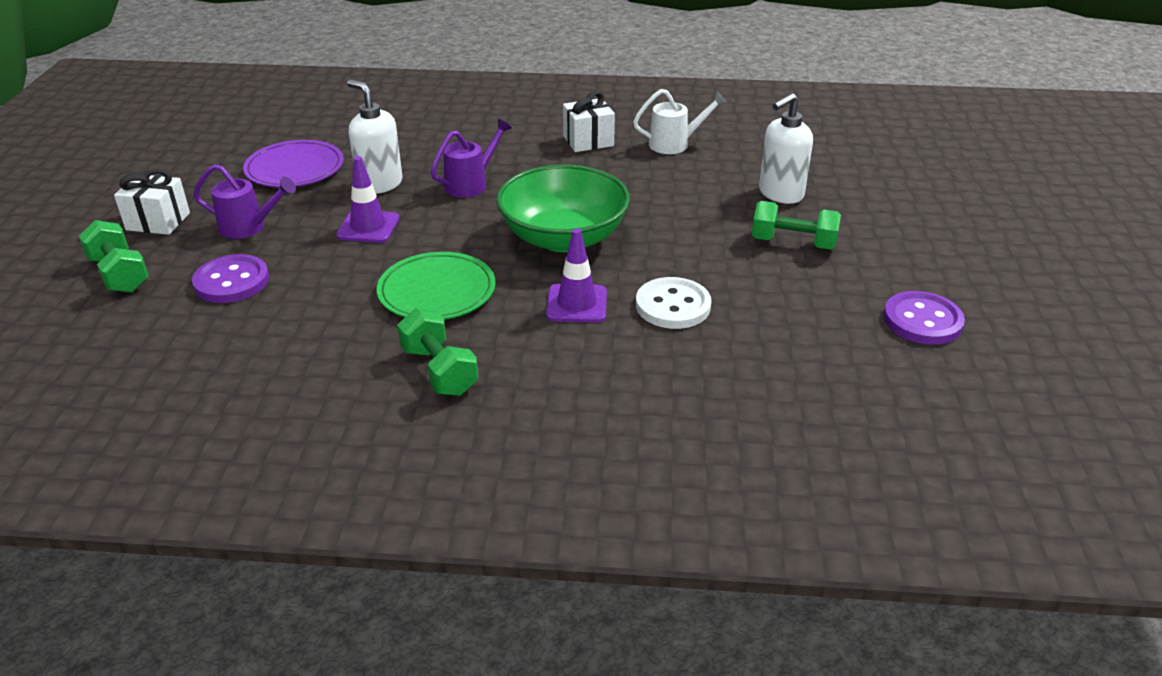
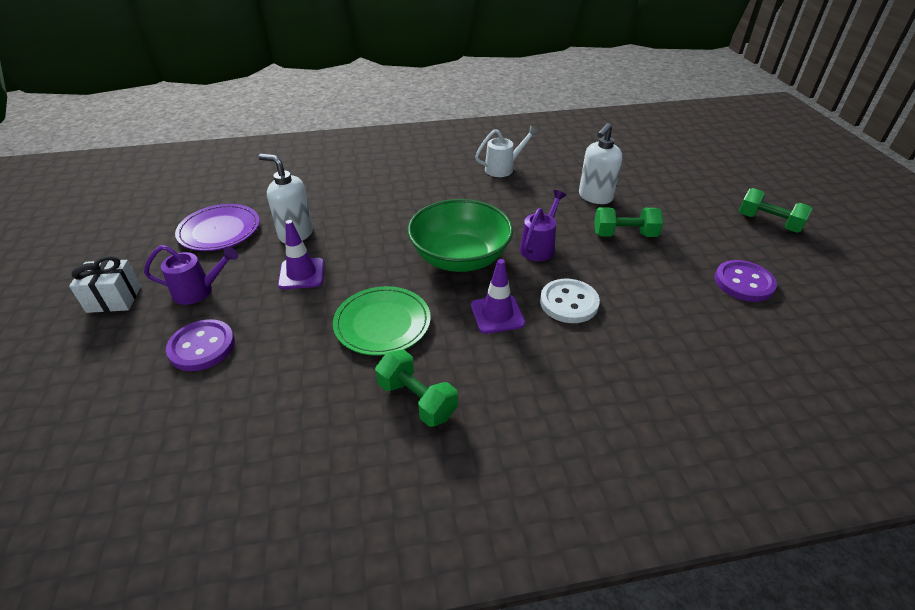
camera: 15 degrees left, 5 degrees up
green dumbbell [79,220,149,293] -> green dumbbell moved to [739,188,813,233]
purple watering can [431,119,512,198] -> purple watering can moved to [520,190,566,261]
white gift [563,91,615,152] -> none

